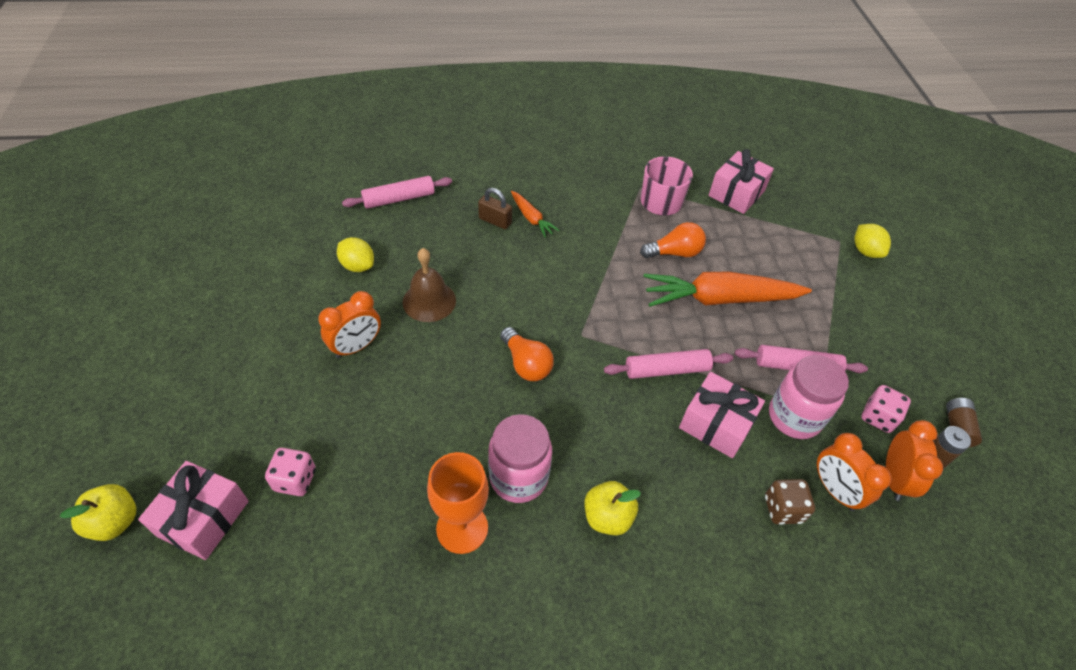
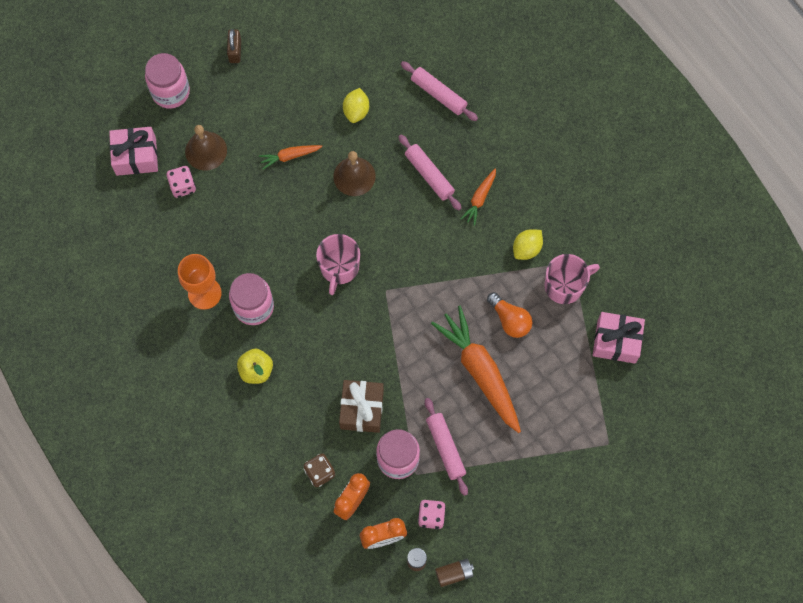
camera: 65 degrees right, 20 degrees up
yellow apple [60,484,136,541] -> none
orange clock [318,291,381,358] -> orange carrot [259,145,322,169]
brown padlock [478,188,512,229] -> brown padlock moved to [227,29,241,63]
orange light bulb [500,327,554,381] -> pink mug [316,234,360,295]
pink rolling pin [604,349,733,379] -> pink rolling pin moved to [398,135,461,210]
pink gift [679,372,765,458] -> brown gift [339,380,384,433]
yellow lemon [854,224,891,258] -> yellow lemon moved to [513,229,543,260]
none -> pink jar [145,53,190,109]
none -> brown bell [185,125,227,171]

